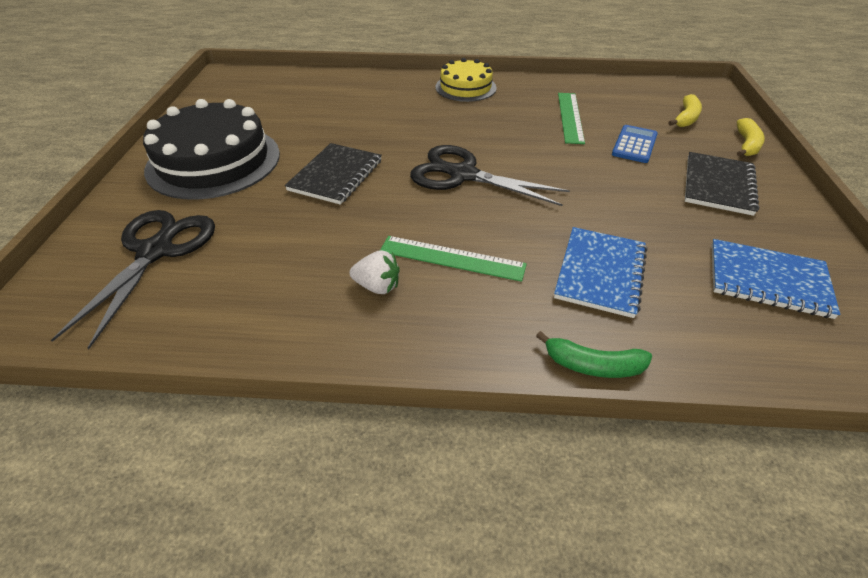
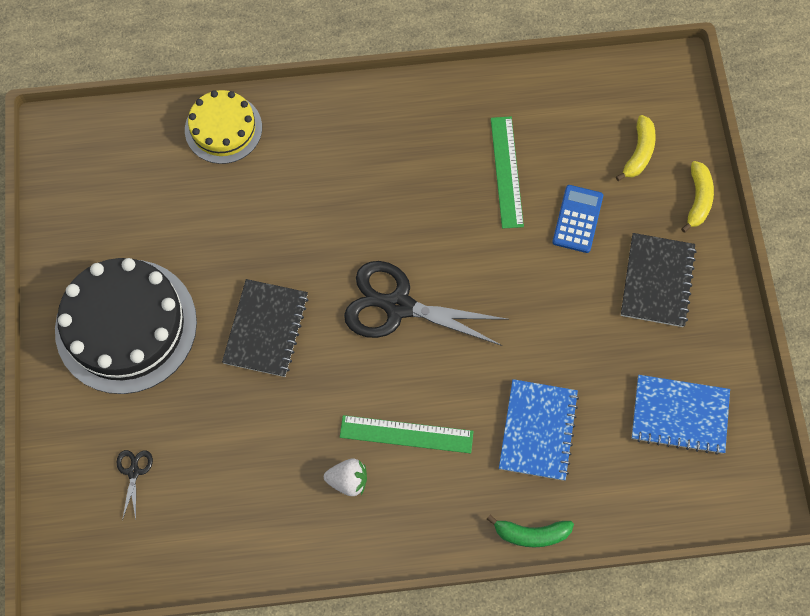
camera: 10 degrees left, 25 degrees up
black scissors [51,210,215,349] -> black scissors [117,450,153,520], size x0.42
yellow cake [435,58,497,102] -> yellow cake moved to [185,90,262,164]

